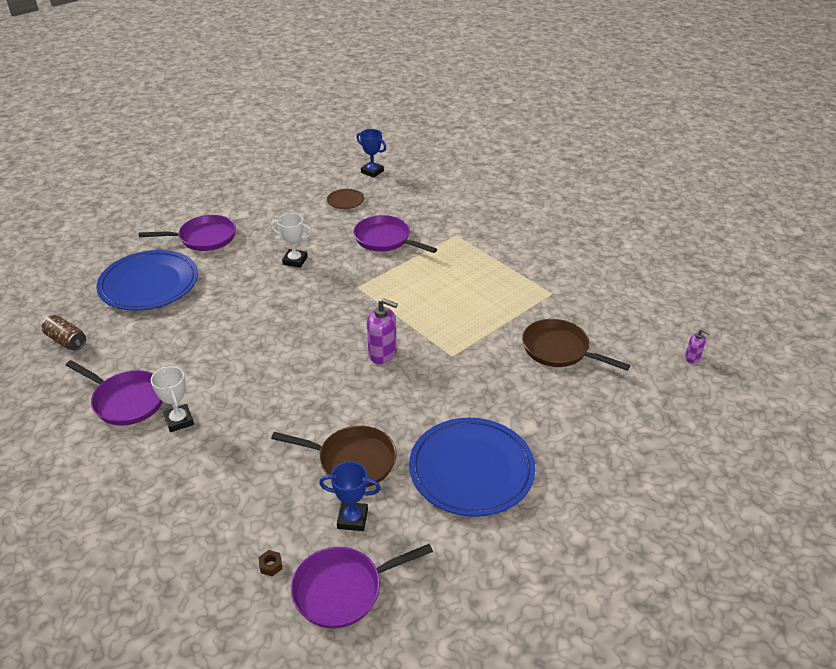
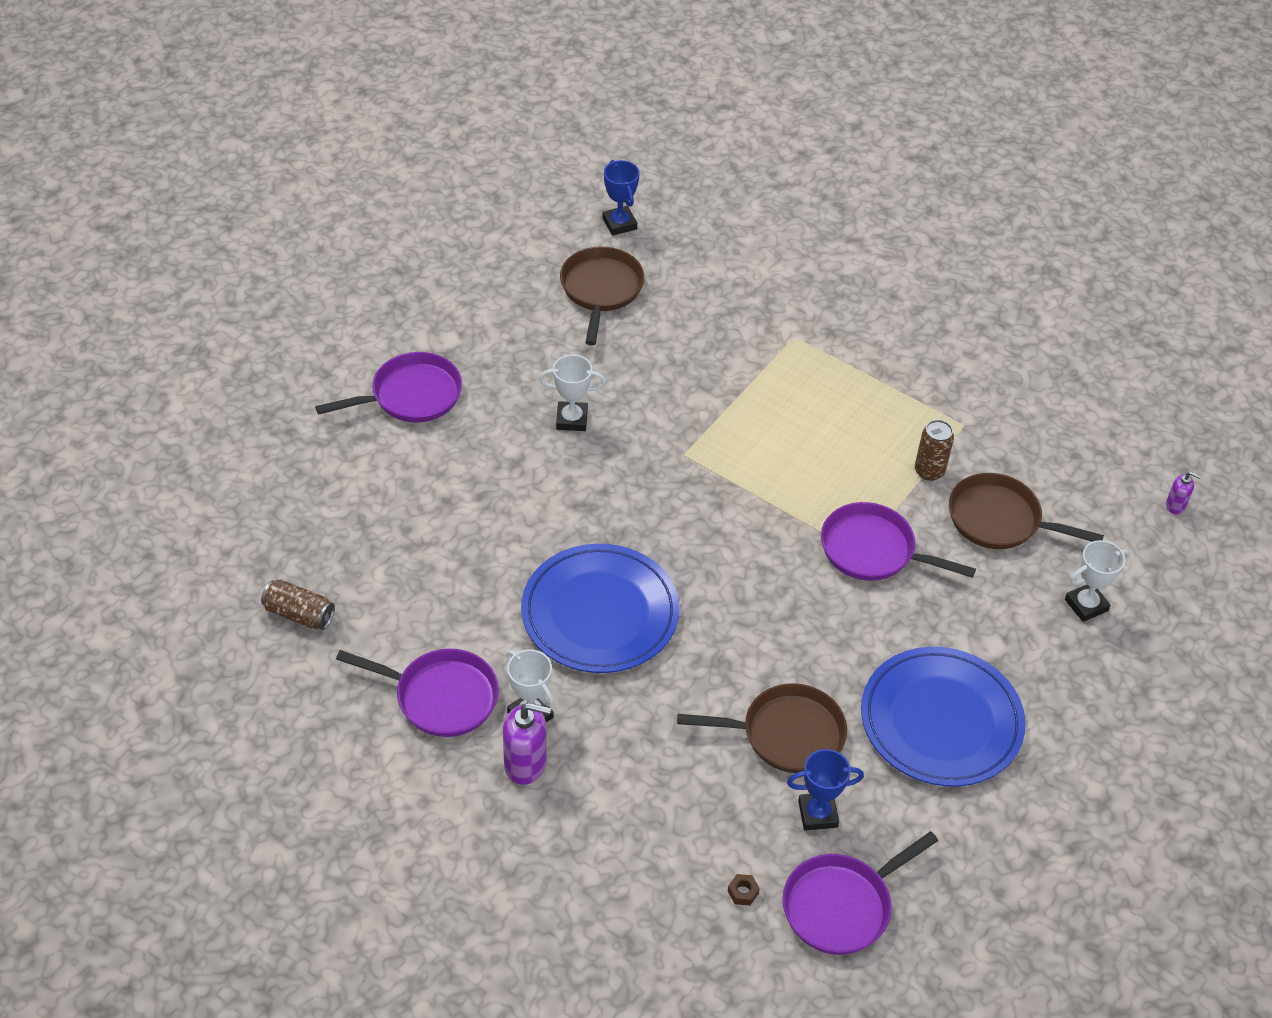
camera: 15 degrees left, 10 degrees up
blue plate [96,250,198,311] -> blue plate moved to [521,544,679,673]
brown plate [327,189,364,209] -> brown pan [560,247,645,345]
purple pan [354,215,437,253] -> purple pan moved to [821,502,976,581]
blue trophy [357,129,386,178] -> blue trophy turned 45 degrees clockwise [603,160,640,236]
purple soap dispenser [367,298,398,364] -> purple soap dispenser moved to [503,702,551,785]
none -> brown can [915,420,954,481]
none -> white trophy [1065,540,1130,622]

